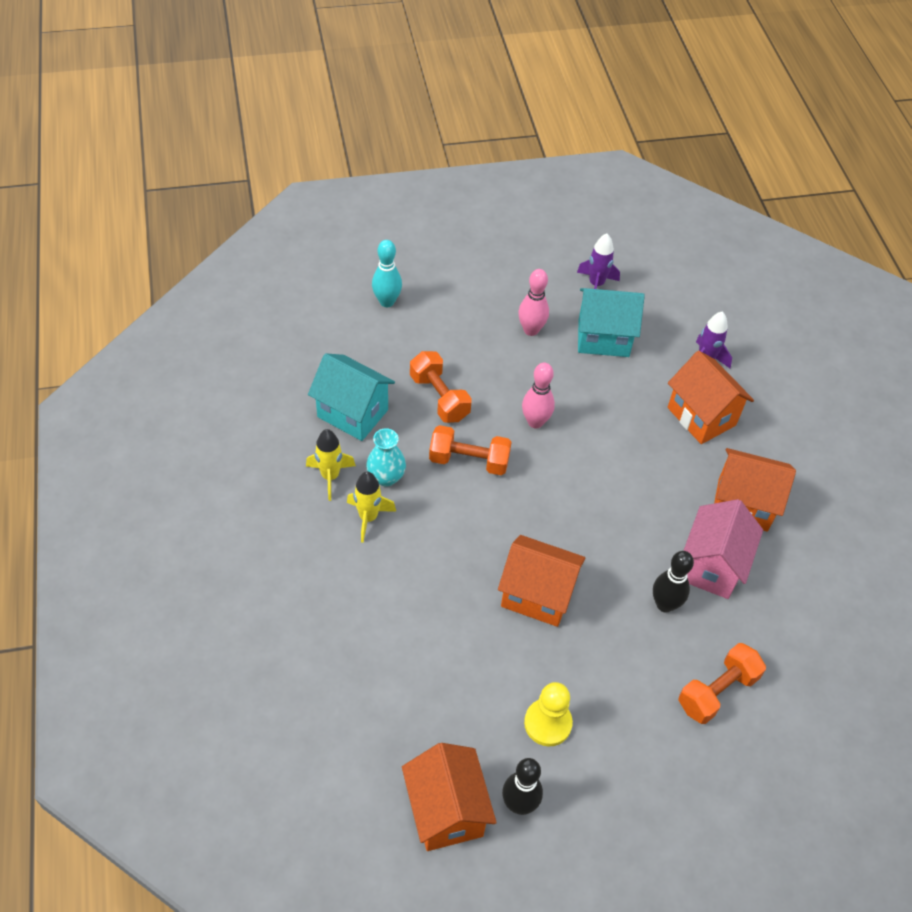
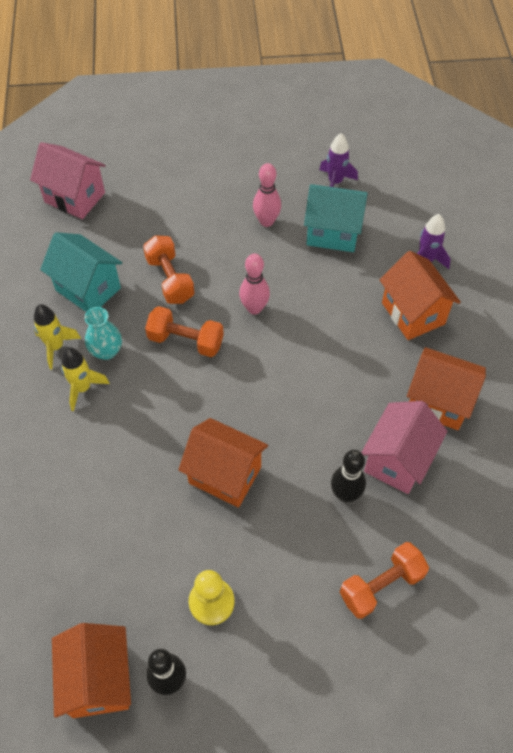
camera: 10 degrees right, 5 degrees up
turquoise bowling pin [372,240,402,307] -> none
none -> pink house [30,142,106,219]

